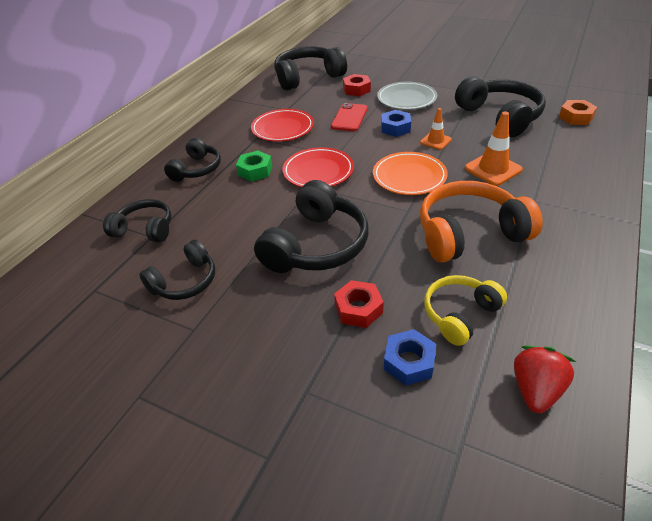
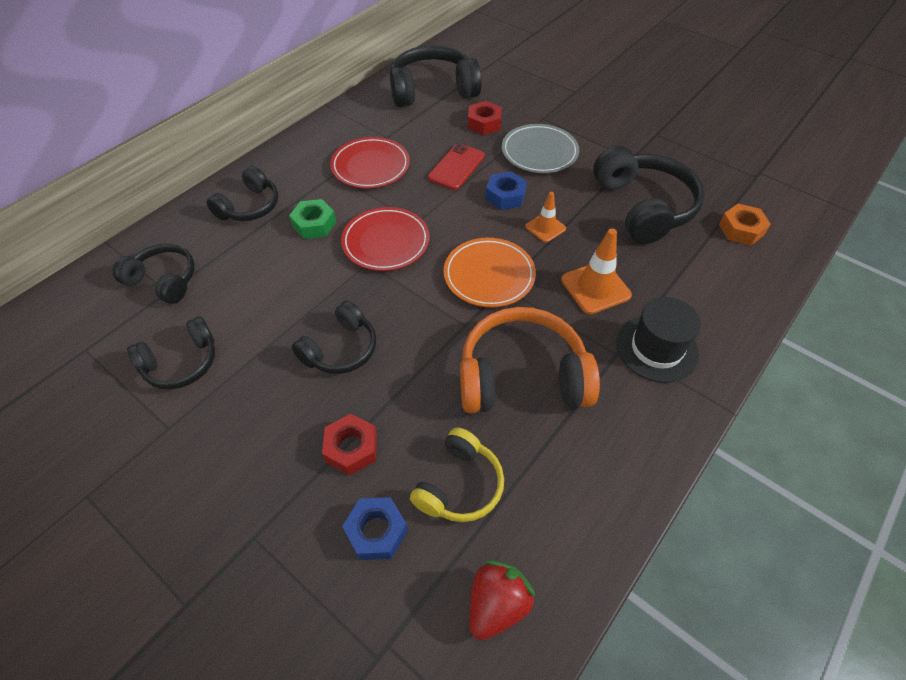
camera: 10 degrees right, 10 degrees up
black headphones [254,180,368,273] -> black headphones [292,301,376,374], size x0.61
yellow headphones [424,275,507,346] -> yellow headphones turned 150 degrees clockwise [410,427,504,522]
none -> black hat [616,297,701,383]

